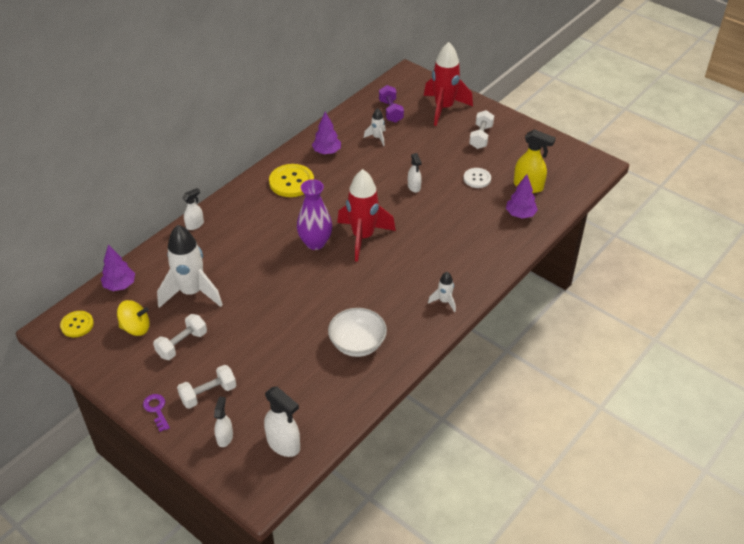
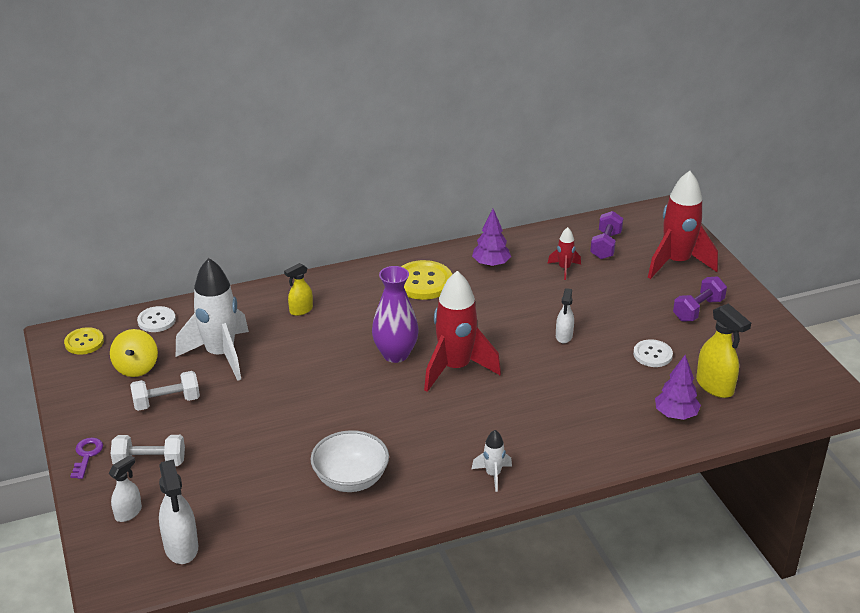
camera: 30 degrees right, 10 degrees down
purple tree [101,245,135,291] -> white button [137,306,176,332]
yellow spinning top [117,300,150,336] -> yellow spinning top turned 60 degrees clockwise [110,329,158,377]
white spray bottle [182,188,204,230] -> none
white rocket [364,108,386,146] -> red rocket [547,227,581,280]
white dumbbell [469,110,494,149] -> purple dumbbell [673,276,727,322]
none -> yellow spray bottle [284,263,313,316]

